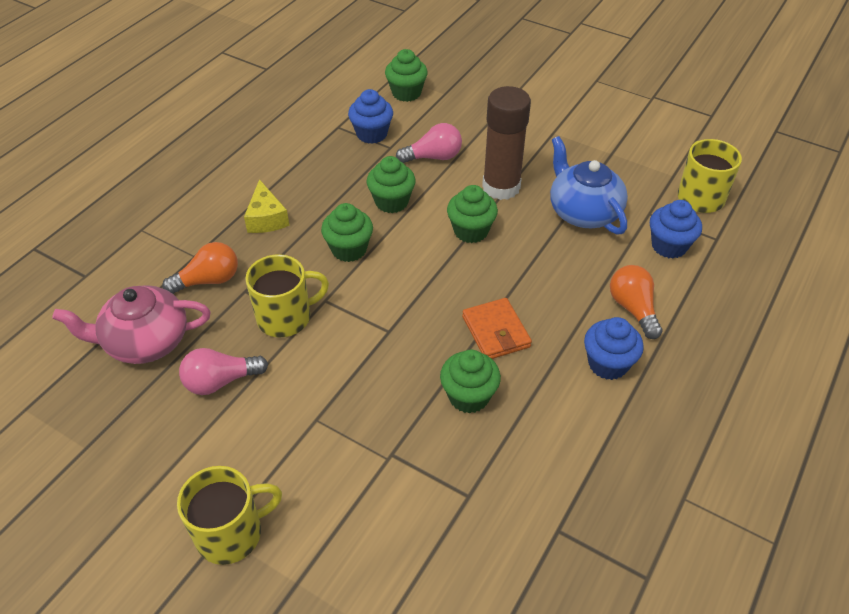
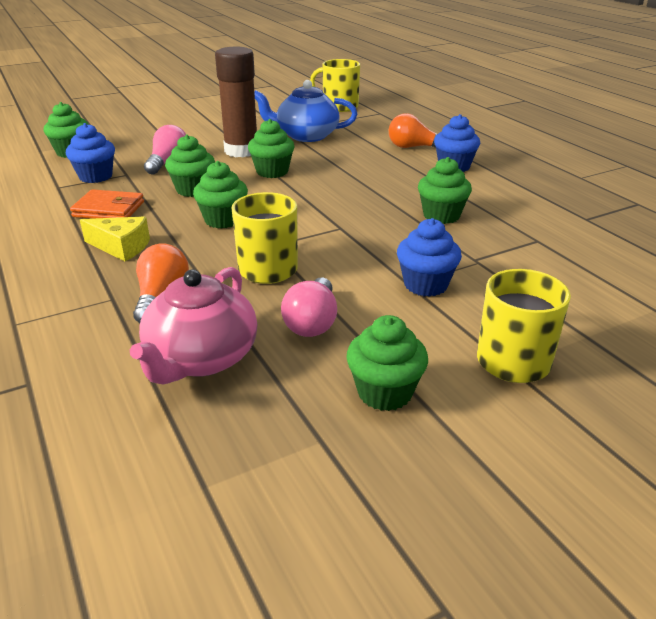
camera: 60 degrees left, 15 degrees down
orange wallet [462,298,532,359] -> orange wallet moved to [70,189,144,219]
blue cupcake [650,200,702,259] -> blue cupcake moved to [397,218,462,297]
none -> green cupcake [346,315,428,411]

